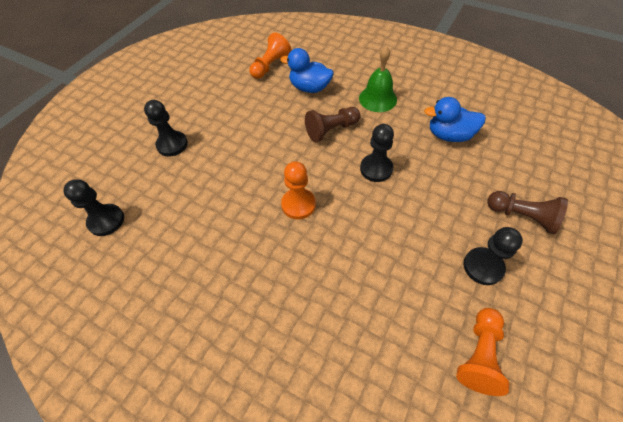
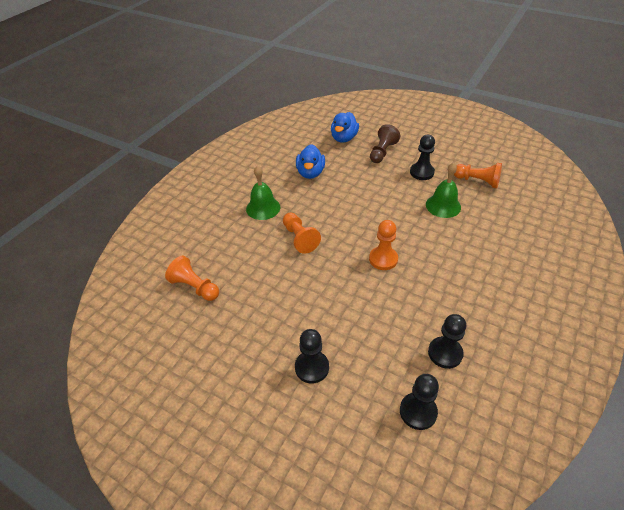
camera: 90 degrees left, 10 degrees down
blue duck [280,48,333,93] -> blue duck moved to [331,112,359,143]
brown pawn [305,107,360,142] -> orange pawn [283,212,321,254]
black pawn [360,124,394,182] -> black pawn moved to [428,314,466,369]
none -> green bell [426,163,461,218]

